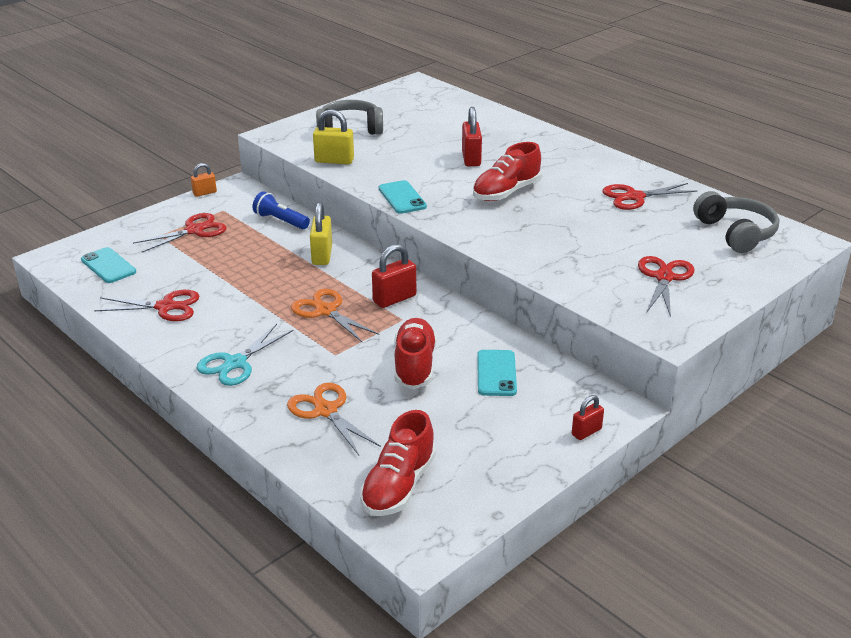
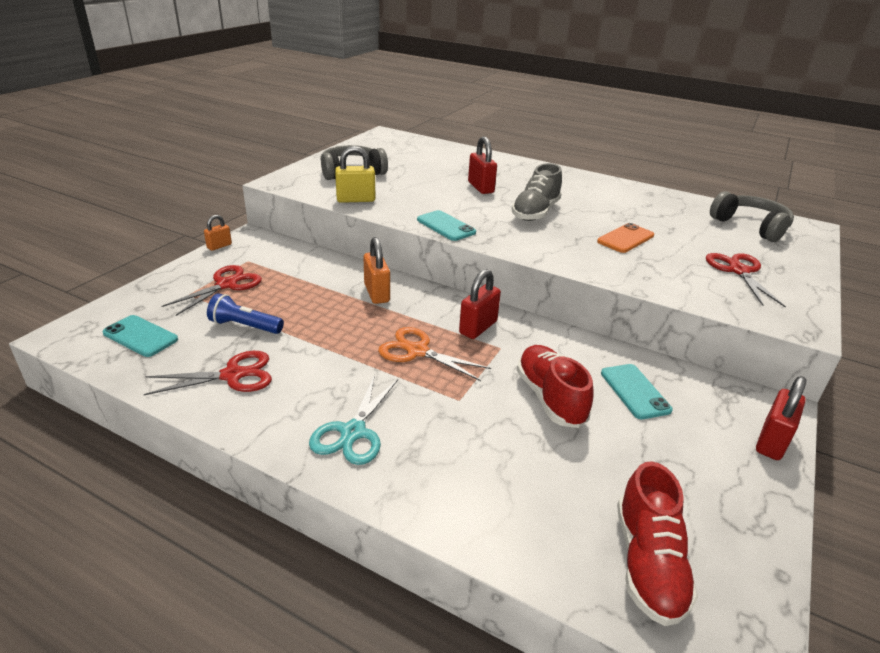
camera: 20 degrees left, 0 degrees up
blue flashlight [252,191,310,229] -> blue flashlight moved to [207,293,284,334]
orange scissors [287,383,381,455] -> none
yellow padlock [310,202,332,265] -> orange padlock [363,237,390,304]
red shoe [473,142,541,201] -> grey shoe [512,163,562,221]
red padlock [572,395,604,440] -> red padlock [756,376,806,460], size x1.62
red scissors [602,183,697,210] -> none
none -> orange phone [597,223,654,253]

